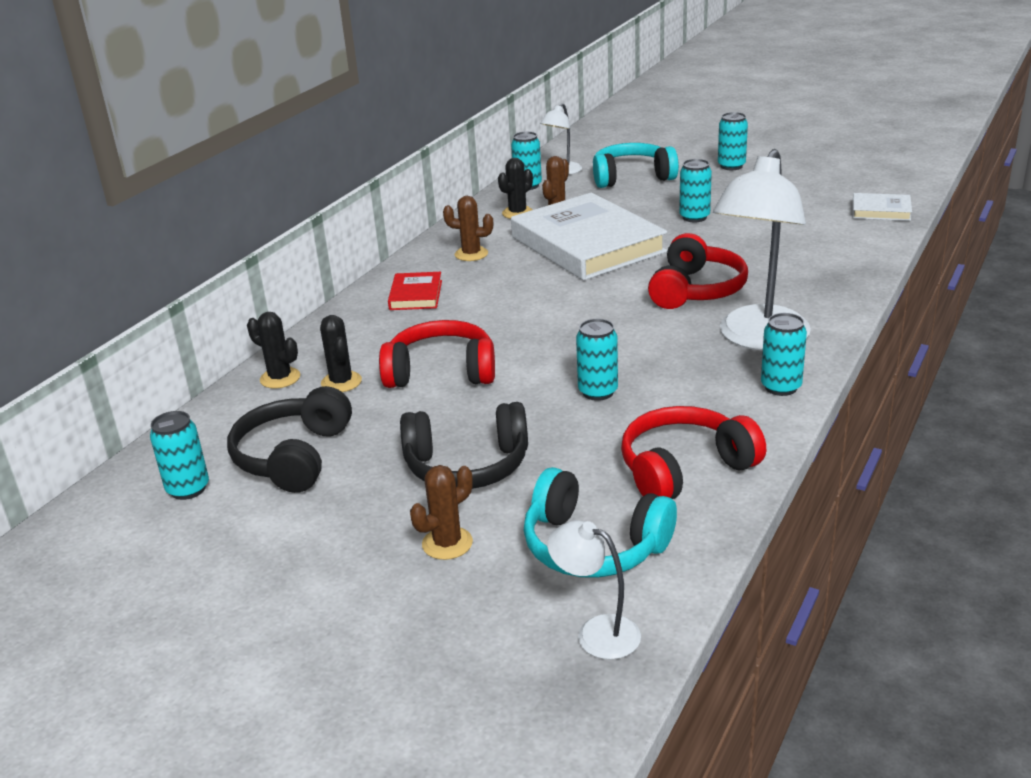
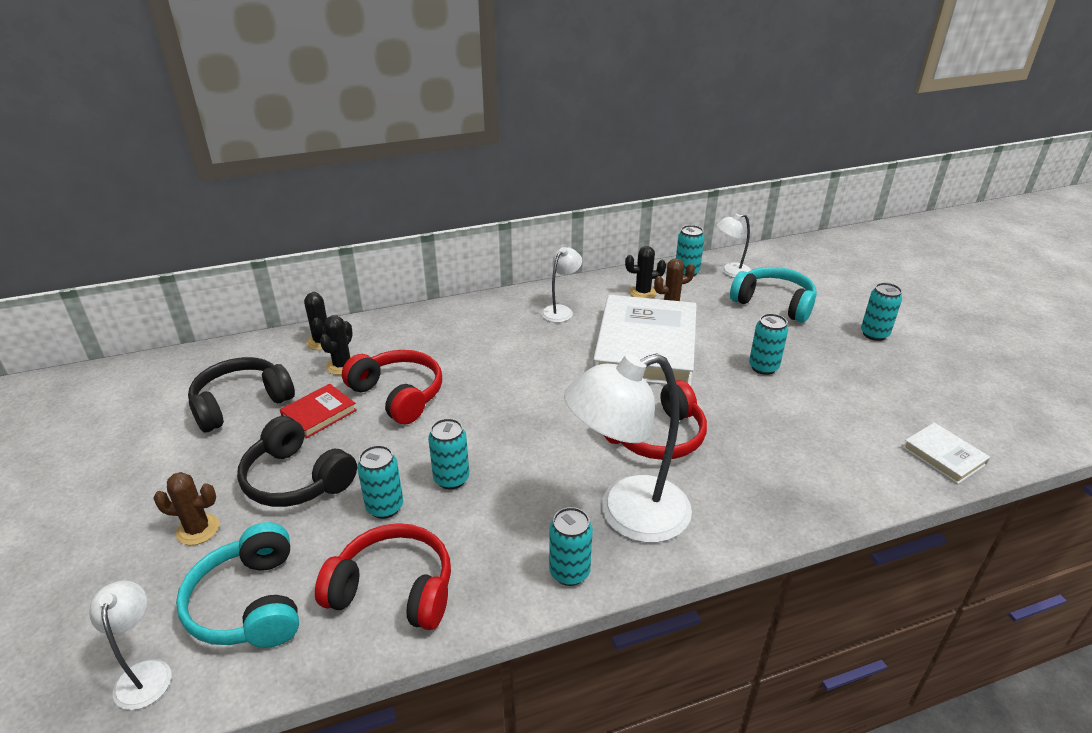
camera: 40 degrees right, 5 degrees up
turquoise can [150,411,209,500] -> turquoise can moved to [357,445,403,519]
red book [388,272,442,310] -> red book moved to [280,384,357,438]
brown cactus [443,196,493,261] -> white lamp [541,247,582,323]

